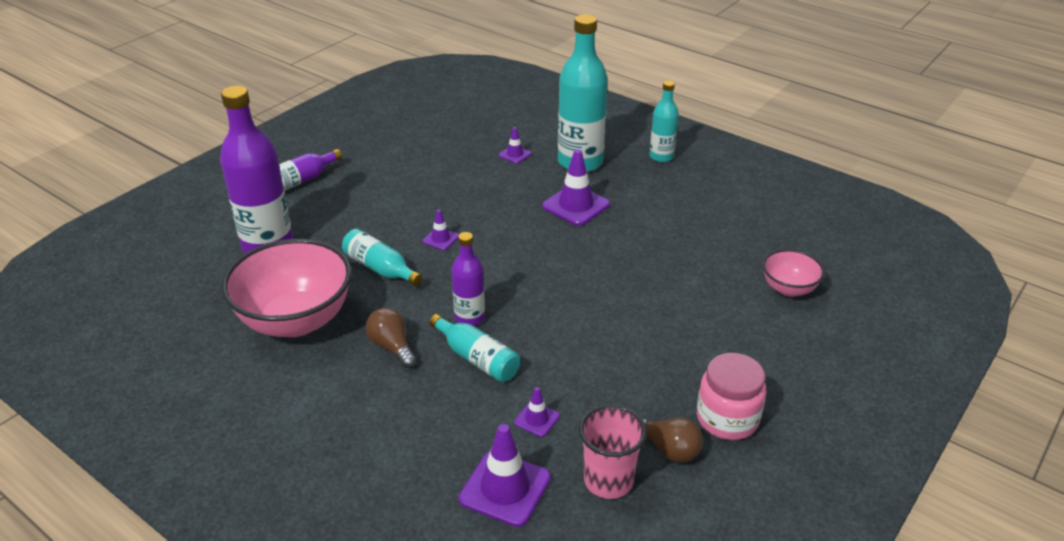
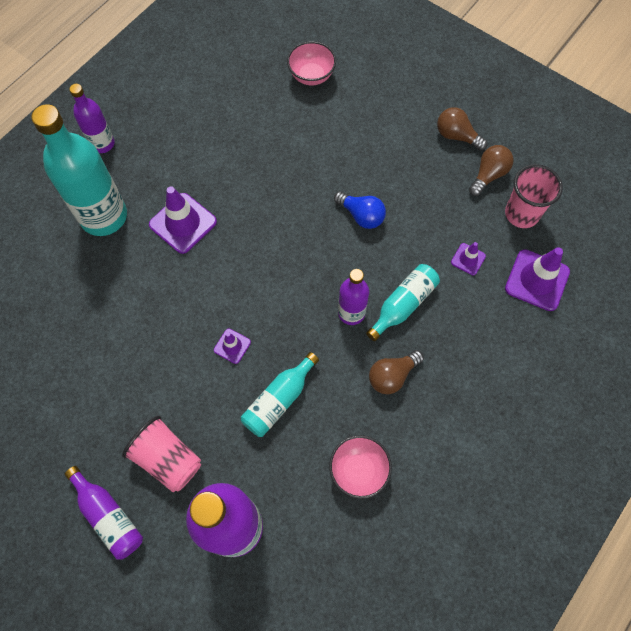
camera: 90 degrees left, 30 degrees up
pink bowl [221,239,352,337] -> pink bowl [329,435,392,499], size x0.50
purple traffic cone [499,127,531,164] -> none
turquoise bottle [649,81,679,162] -> purple bottle [69,84,115,153]
pink jar [697,353,766,440] -> brown light bulb [437,107,487,151]
none -> pink cup [122,416,201,492]
none -> blue light bulb [334,191,386,229]

